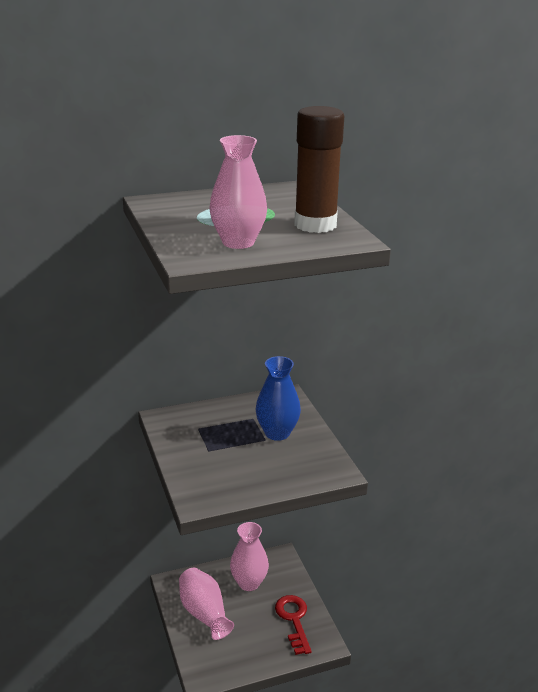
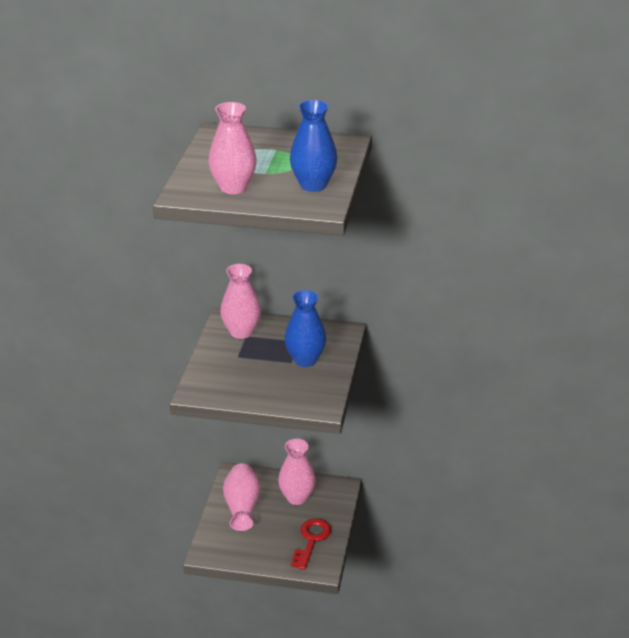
camera: 30 degrees right, 5 degrees up
brown glue stick [294,106,344,233] -> blue vase [290,100,337,192]
none -> pink vase [220,264,261,339]

